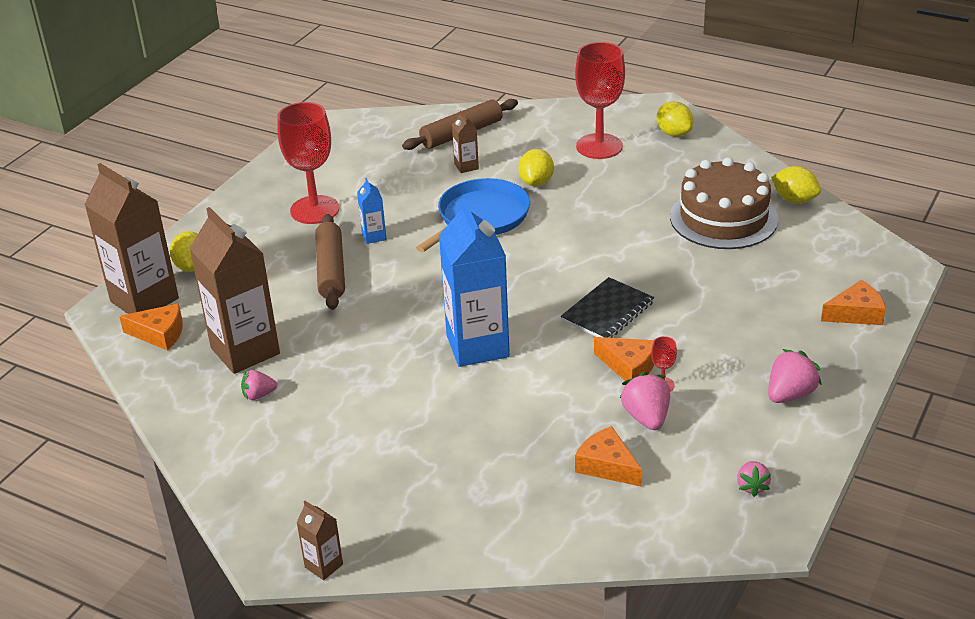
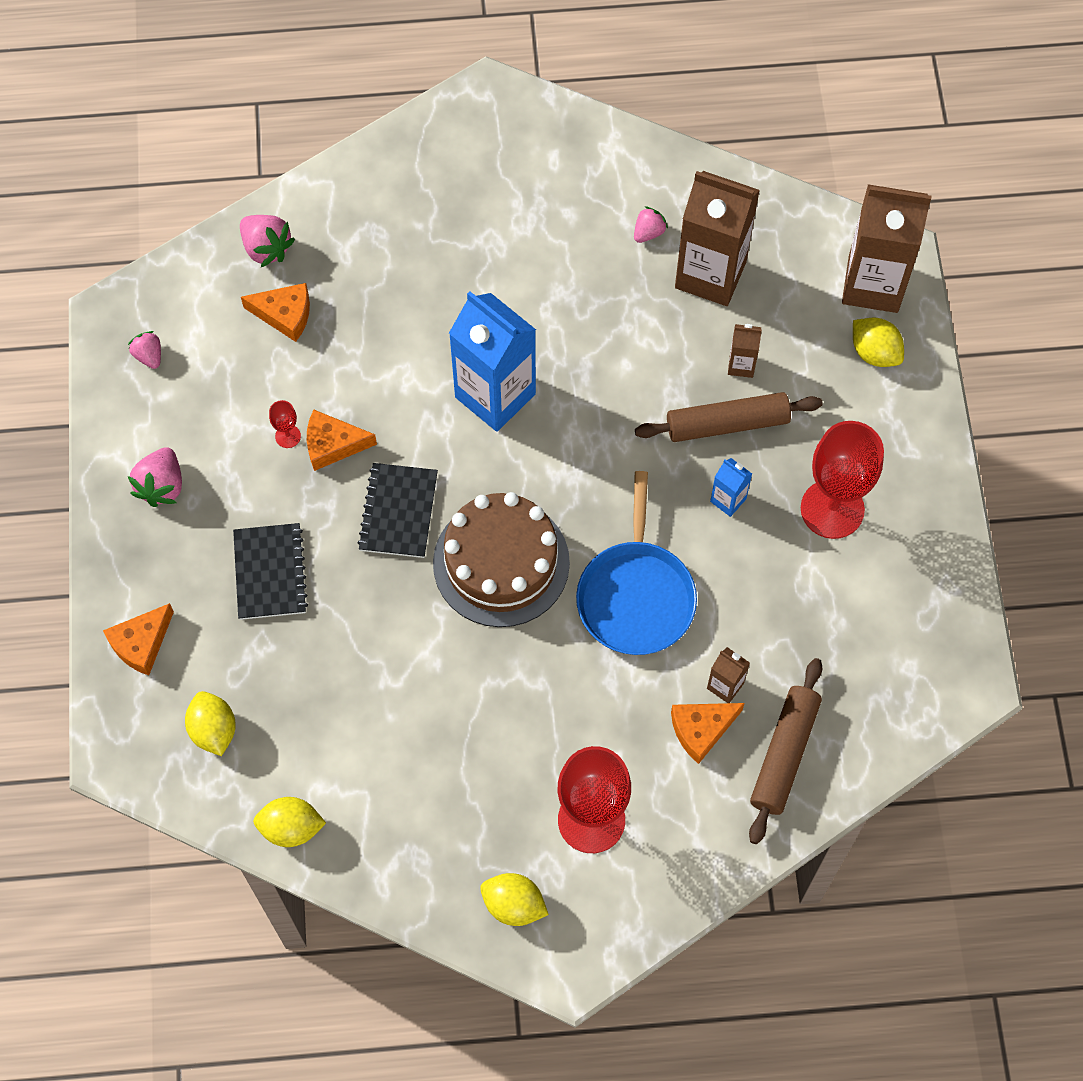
camera: 145 degrees right, 30 degrees up
orange cheese [119,304,183,351] -> orange cheese moved to [671,703,745,764]
brown carton [296,501,343,580] -> brown carton moved to [728,324,762,378]
brown rolling pin [315,214,345,310] -> brown rolling pin turned 60 degrees counterclockwise [635,392,823,442]
yellow lemon [518,149,554,186] -> yellow lemon moved to [185,691,236,756]
pink strawberry [620,372,670,430] -> pink strawberry moved to [240,215,295,267]
brown cake [670,157,778,249] -> brown cake moved to [433,492,570,627]
none -> black notebook [233,523,308,620]

